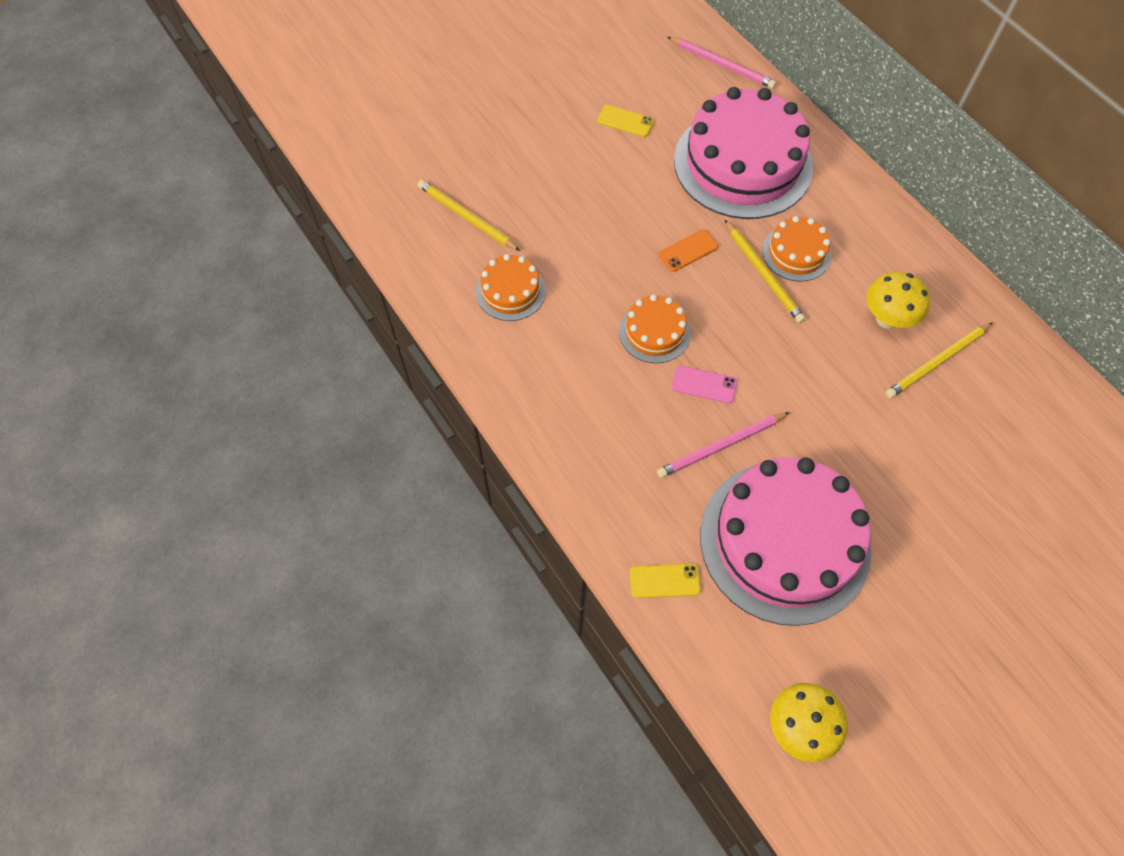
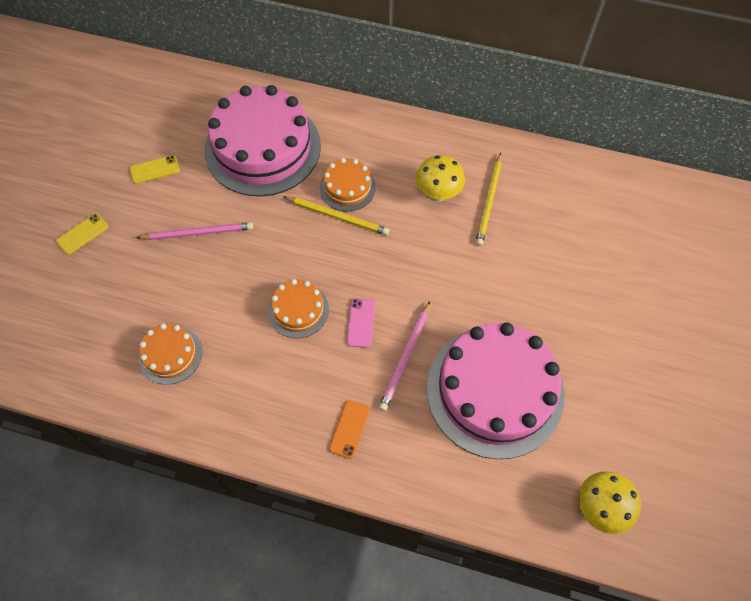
camera: 40 degrees left, 0 degrees up
yellow pencil [418,180,520,251] -> none
yellow phone [630,564,701,598] -> yellow phone moved to [56,213,109,255]
orange phone [659,229,718,272] -> orange phone moved to [329,401,370,459]
pink pencil [668,37,776,89] -> pink pencil moved to [136,222,253,240]
pink phone [672,366,737,404] -> pink phone turned 60 degrees counterclockwise [347,298,375,348]

